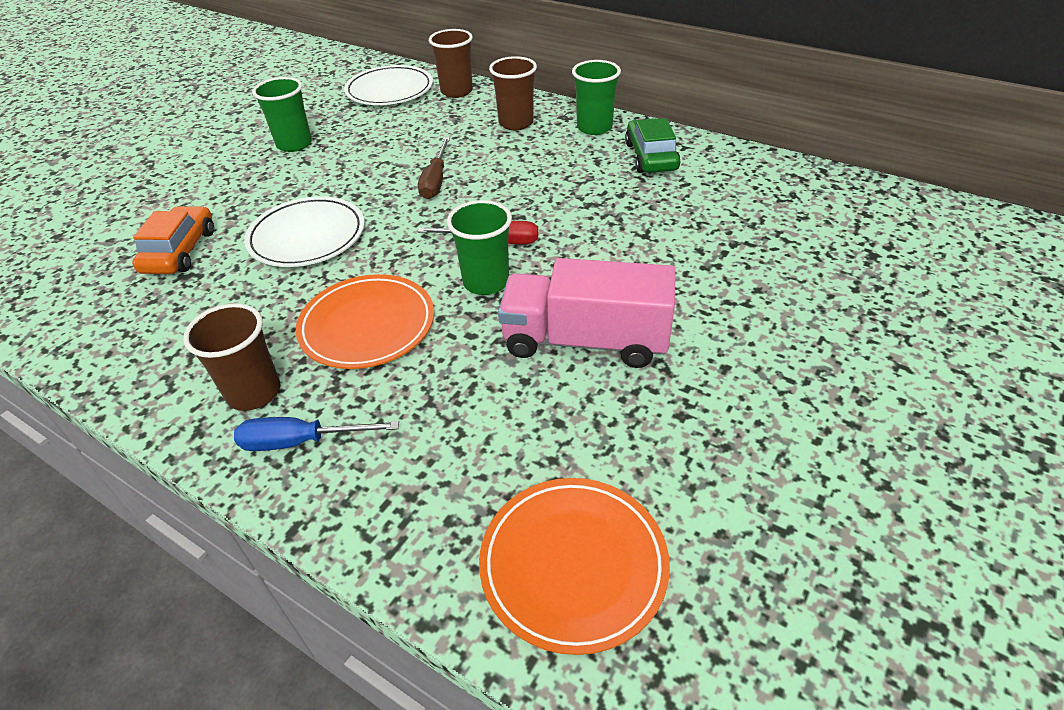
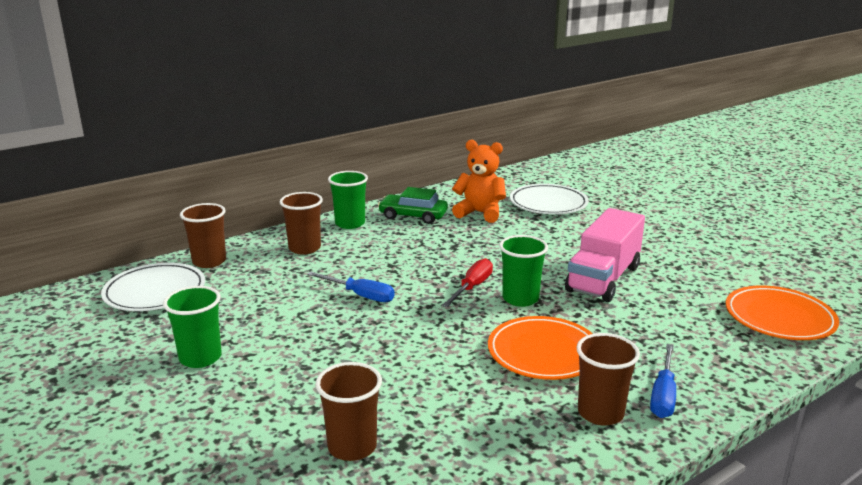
camera: 70 degrees left, 20 degrees down
orange car [132,206,214,274] -> brown cup [315,362,382,461]
white plate [244,196,365,267] -> white plate moved to [510,184,589,214]
brown screwdriver [418,137,450,199] -> blue screwdriver [307,271,395,302]
none -> orange teddy bear [452,140,506,223]

